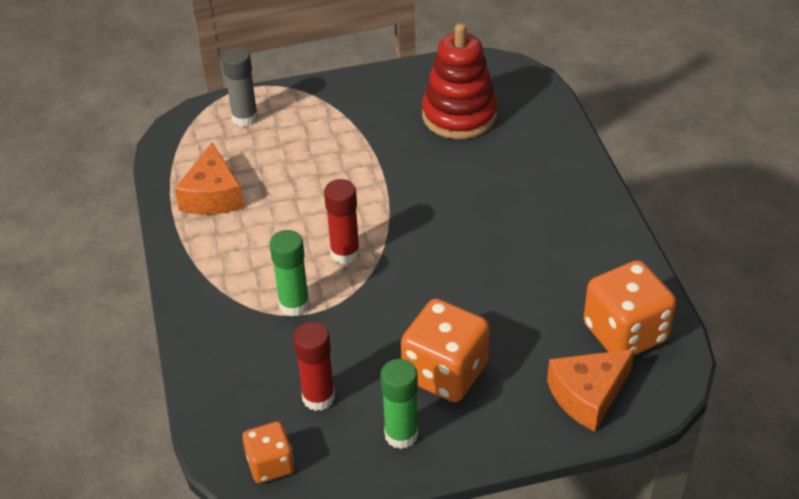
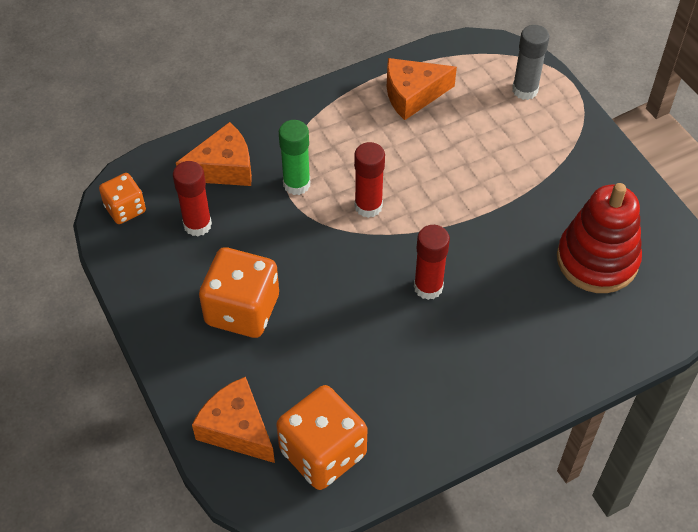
camera: 75 degrees right, 10 degrees up
green glue stick [380,359,418,449] -> none
none -> orange cheese [176,122,252,186]
none -> red glue stick [414,225,450,300]

